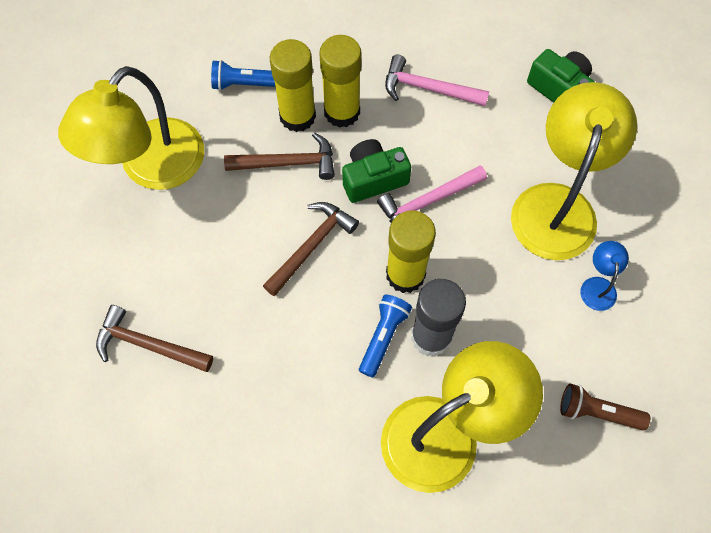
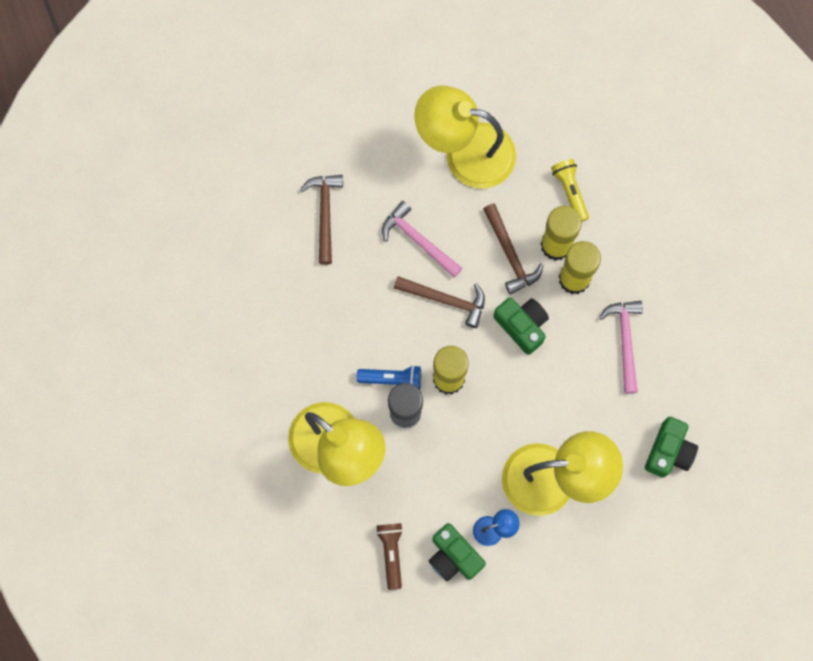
camera: 70 degrees right, 10 degrees up
blue flashlight [211,60,275,91] -> yellow flashlight [551,159,589,222]
pink hammer [377,165,487,222] -> pink hammer moved to [382,201,462,278]
none -> green camera [429,523,486,581]

